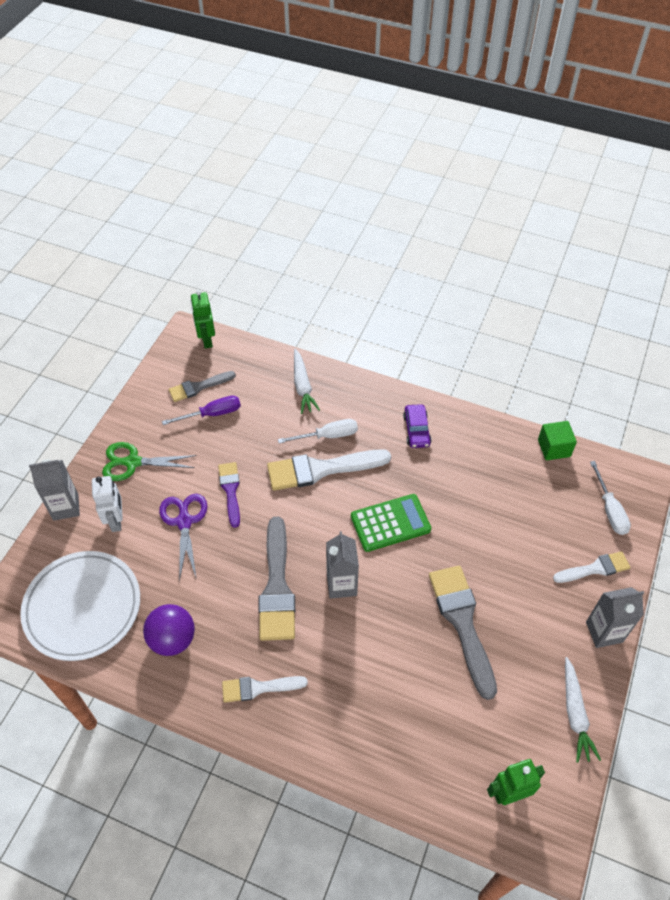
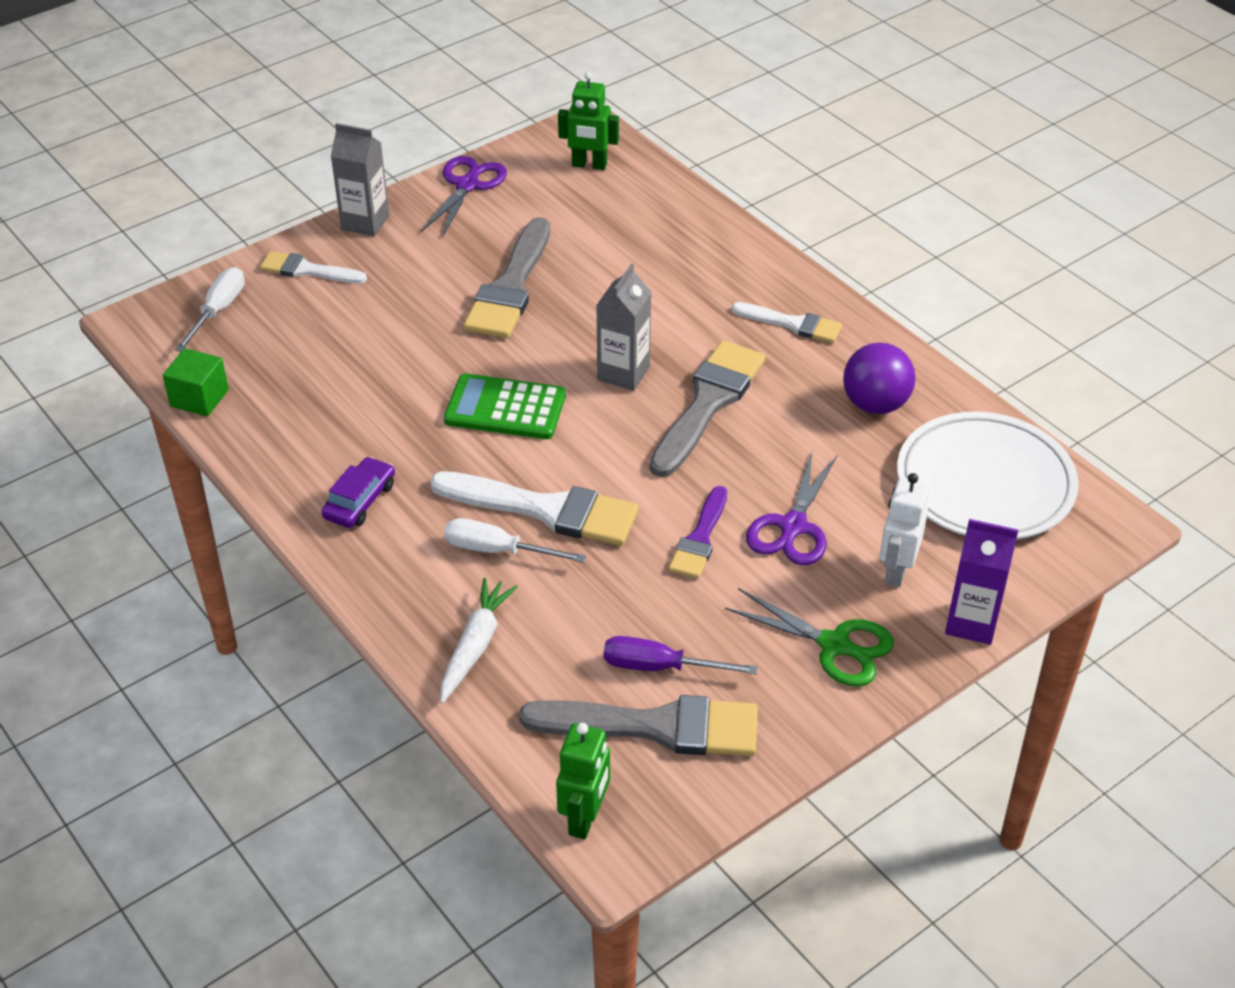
camera: 150 degrees left, 10 degrees down
grey carton [29,459,80,521] -> purple carton [945,519,1018,645]
grey brush [169,371,236,402] -> grey brush [519,695,758,756], size x1.71
white carrot [565,657,601,763] -> purple scissors [421,156,507,238]

